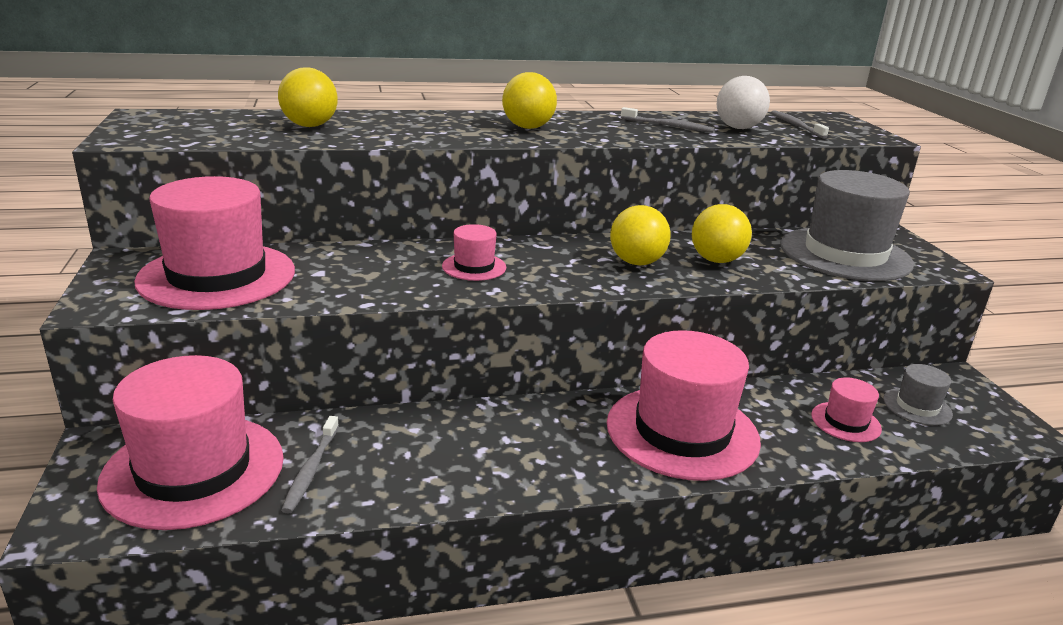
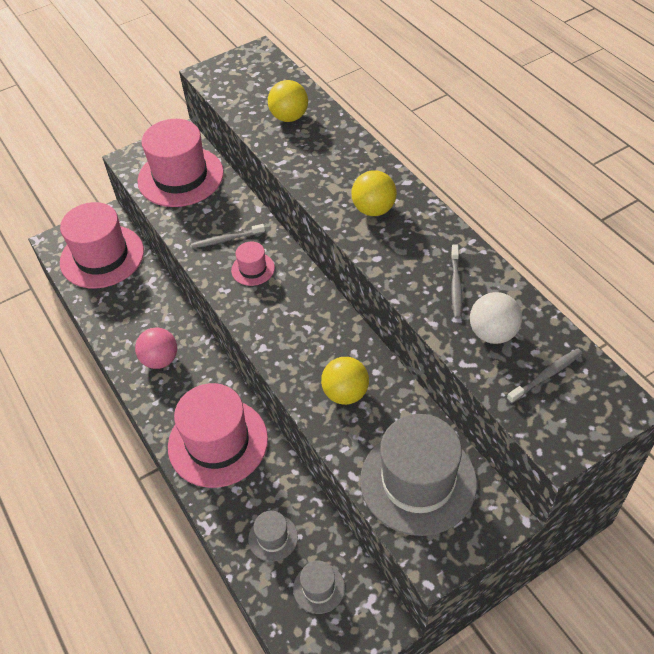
camera: 75 degrees right, 25 degrees up
grey toothbrush [281,416,339,514] -> grey toothbrush moved to [191,224,265,248]
yellow ball [610,205,671,265] -> none
pink hat [811,377,882,442] -> grey hat [248,511,298,562]
none -> pink ball [135,327,177,369]

